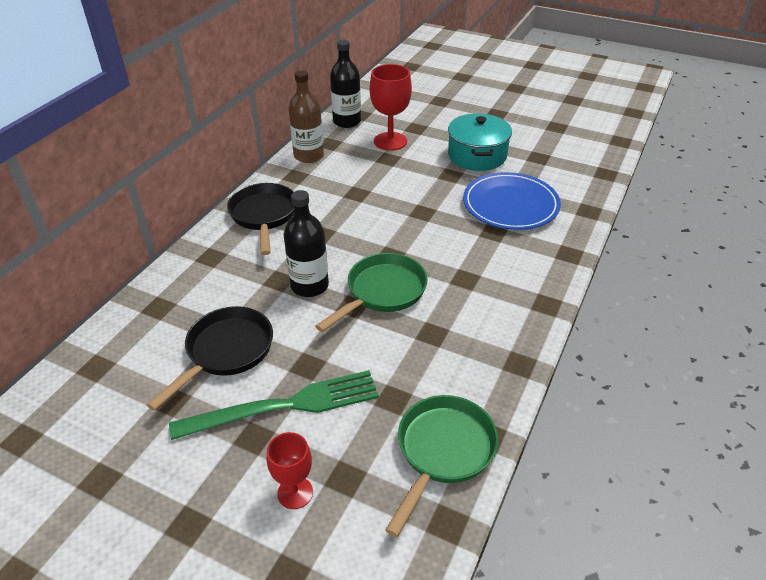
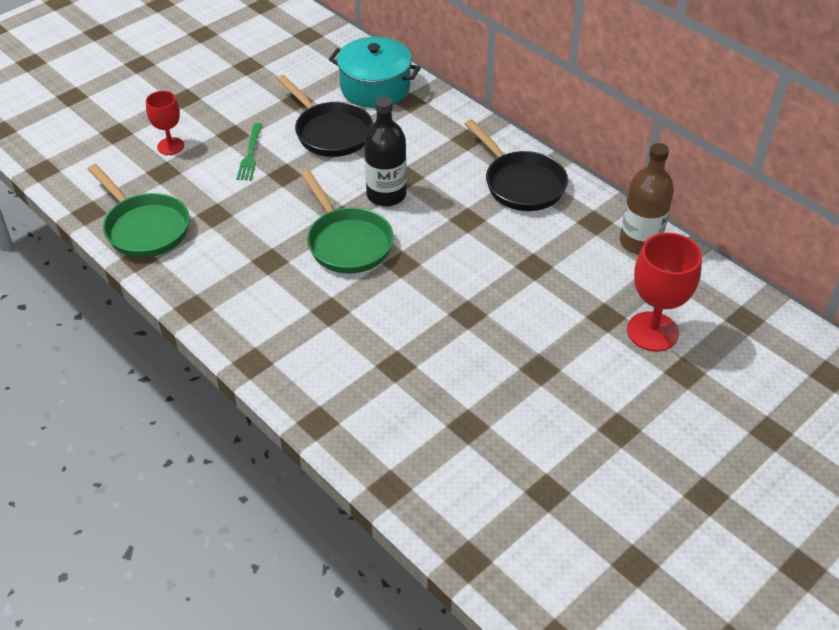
camera: 110 degrees right, 5 degrees up
green fork [169,370,379,440] -> green fork [237,123,262,180], size x0.50
black pan [227,183,294,255] -> black pan turned 45 degrees clockwise [465,119,568,211]
black bottle [330,40,361,128] -> none
turquoise pot [448,113,512,171] -> turquoise pot moved to [329,37,421,108]
blue plate [463,172,561,230] -> none

